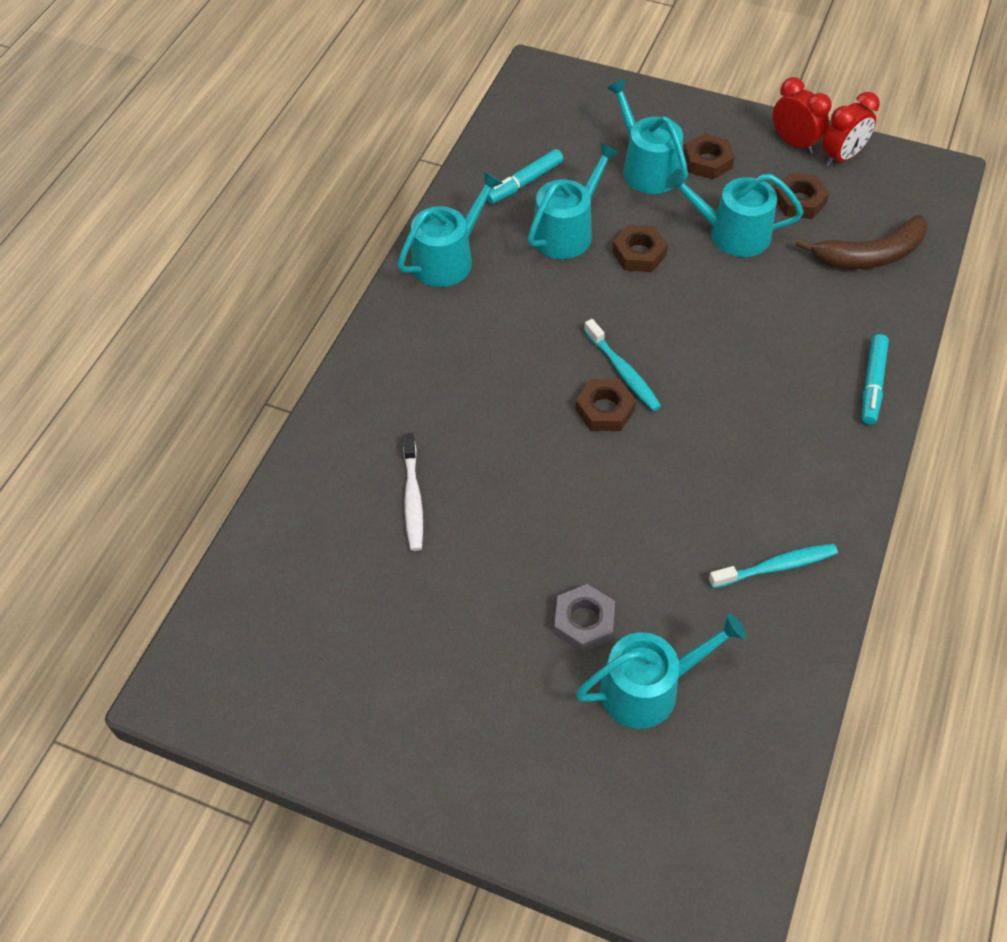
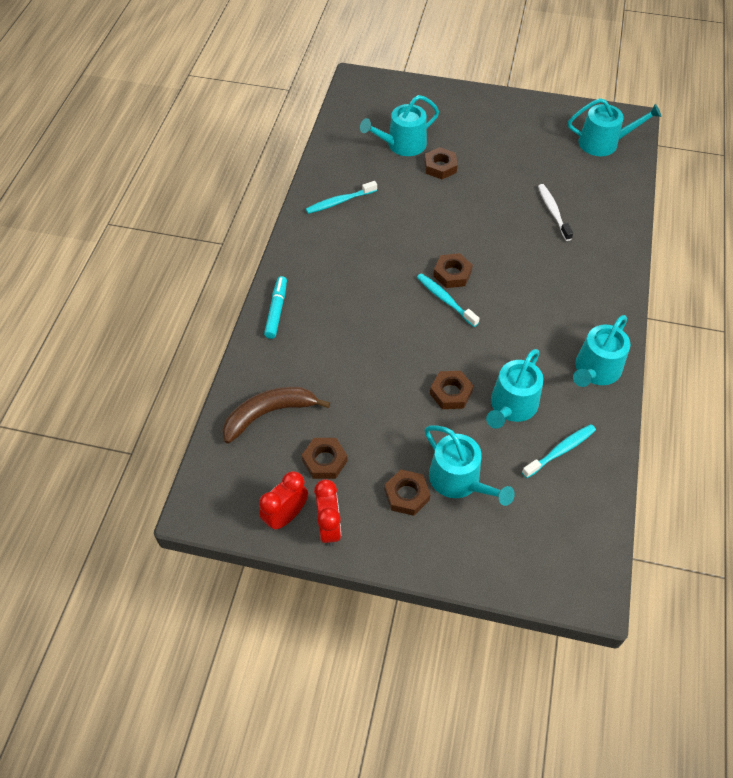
camera: 170 degrees right, 0 degrees up
turquoise marker [486,149,563,204] -> turquoise toothbrush [522,424,596,478]
grey nut [554,584,615,652] -> brown nut [425,147,458,179]
turquoise watering can [665,169,804,257] -> turquoise watering can moved to [568,98,661,156]
red clock [773,77,832,154] -> red clock turned 135 degrees counterclockwise [314,479,341,547]

